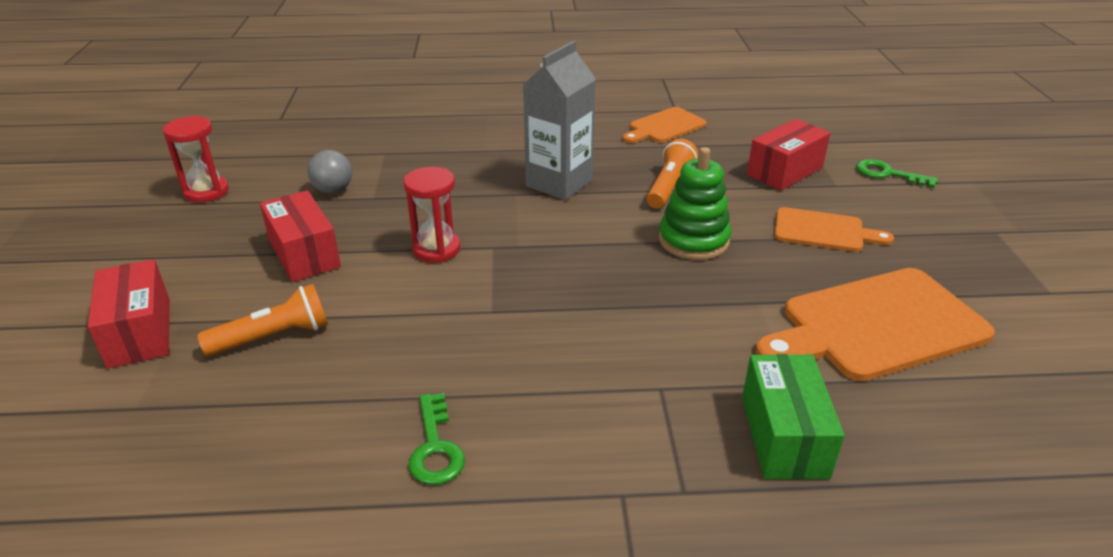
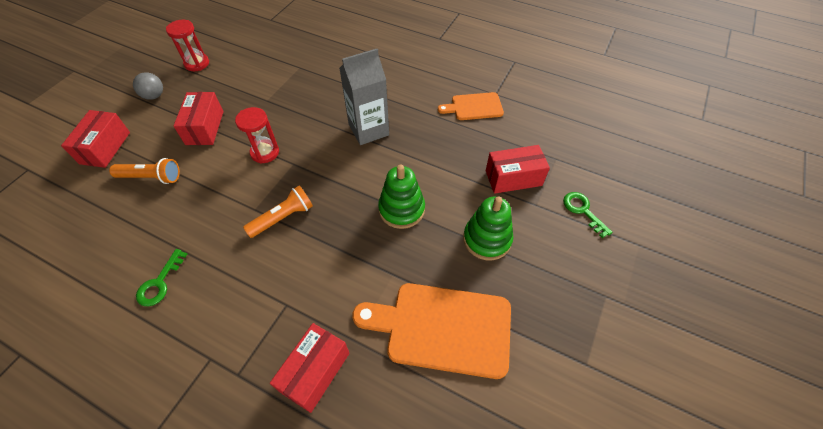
camera: 30 degrees right, 20 degrees up
grey ball [307,150,352,193] -> grey ball moved to [133,72,163,100]
orange flashlight [647,138,699,208] -> orange flashlight moved to [243,186,313,238]
green box [742,354,845,479] -> red box [270,323,349,413]
orange cutting board [774,207,894,252] -> green stacking toy [463,196,513,260]

